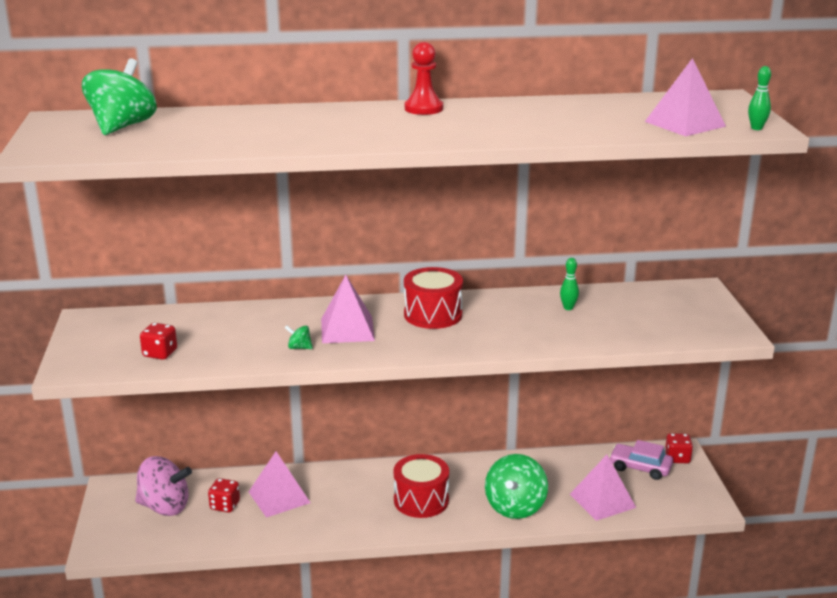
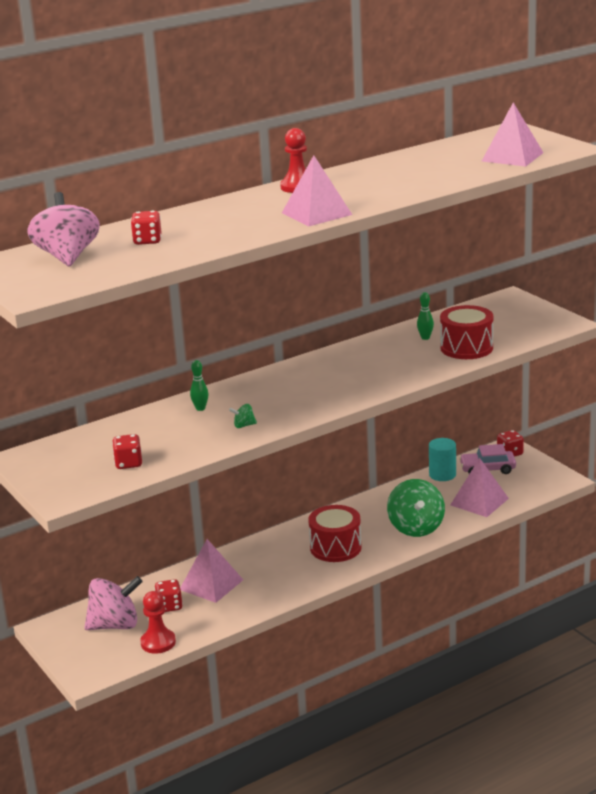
camera: 25 degrees left, 0 degrees up
green spinning top [82,58,157,135] -> pink spinning top [27,192,100,267]
pink pyramid [321,275,375,343] -> pink pyramid moved to [282,155,352,226]
red drum [404,267,463,329] -> red drum moved to [440,305,493,359]
green bowling pin [748,66,771,130] -> green bowling pin moved to [190,360,208,411]
none -> red dice [131,211,161,245]
none -> red pawn [140,591,176,654]
none -> turquoise cylinder [429,438,456,481]

